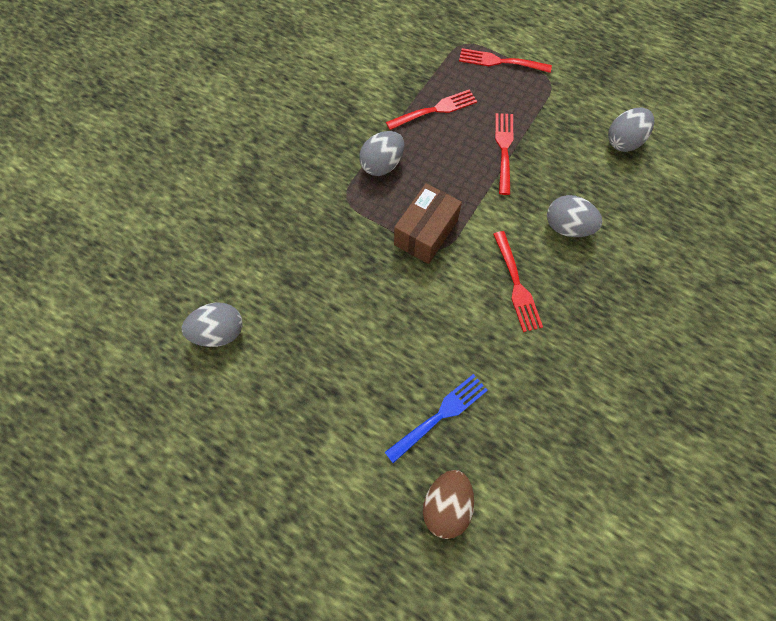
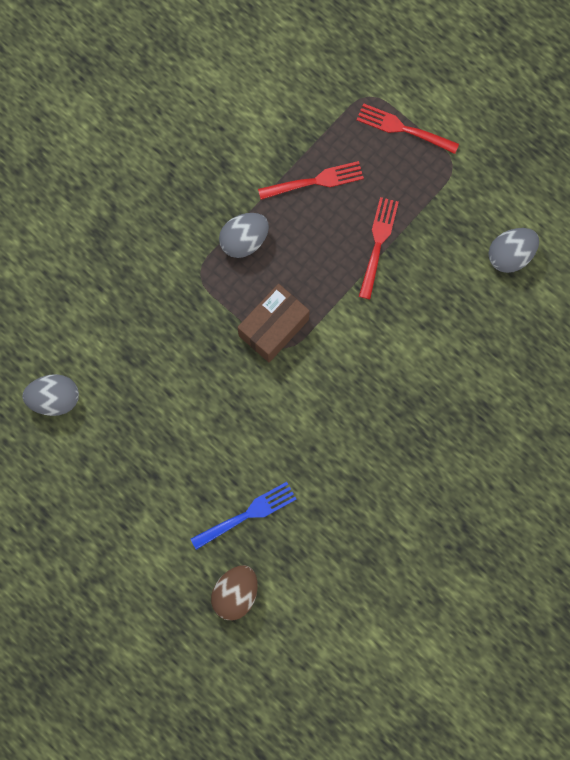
camera: 10 degrees right, 10 degrees up
red fork [493,231,543,332] -> none
grey egg [547,195,602,237] -> none

